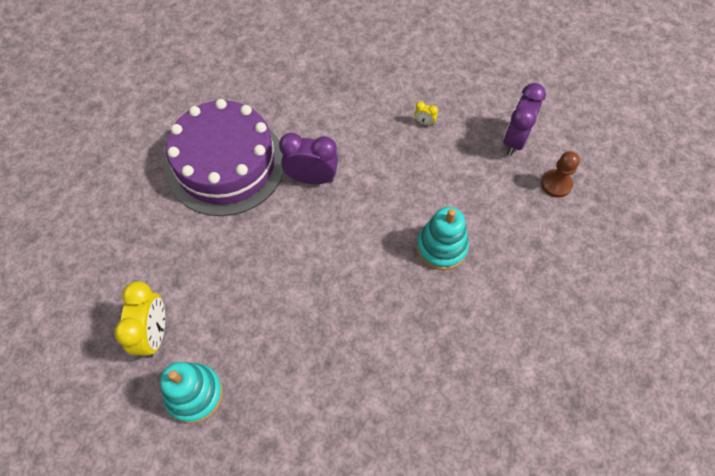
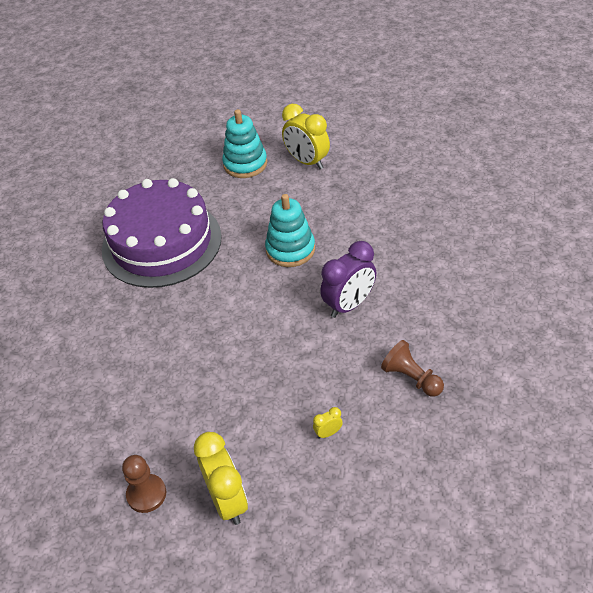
camera: 135 degrees right, 15 degrees down
purple cake [166,99,284,216] -> purple cake moved to [102,178,222,288]
turquoise stacking toy [417,207,469,270] -> turquoise stacking toy moved to [265,194,315,267]
purple clock [503,83,546,156] -> yellow clock [194,432,248,525]
none -> brown pawn [381,340,444,397]

